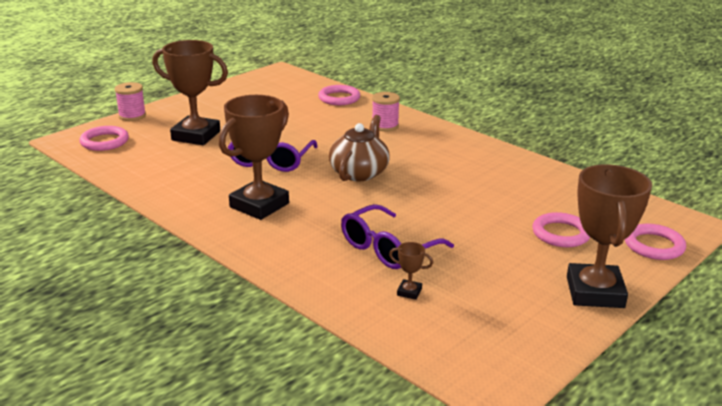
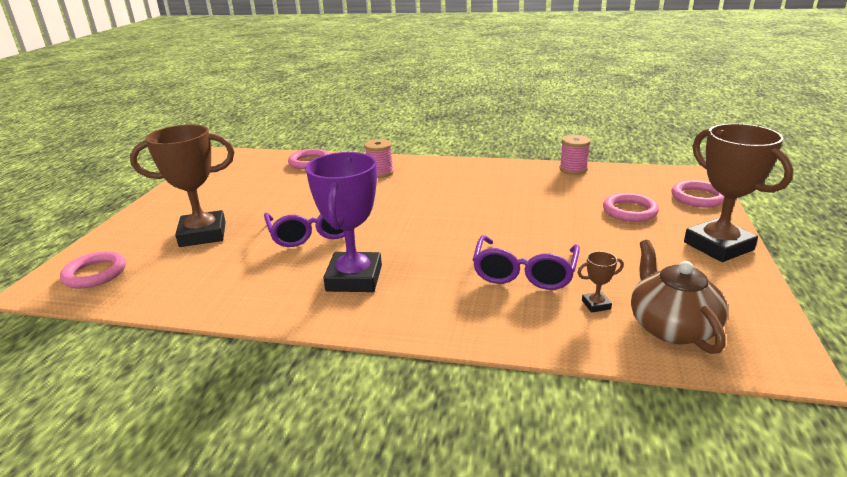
camera: 30 degrees left, 0 degrees up
pink spool [115,82,146,121] -> pink spool moved to [560,135,591,175]
brown trophy [219,95,289,220] -> purple trophy [306,152,382,292]
brown teapot [329,115,390,181] -> brown teapot moved to [631,240,728,354]

